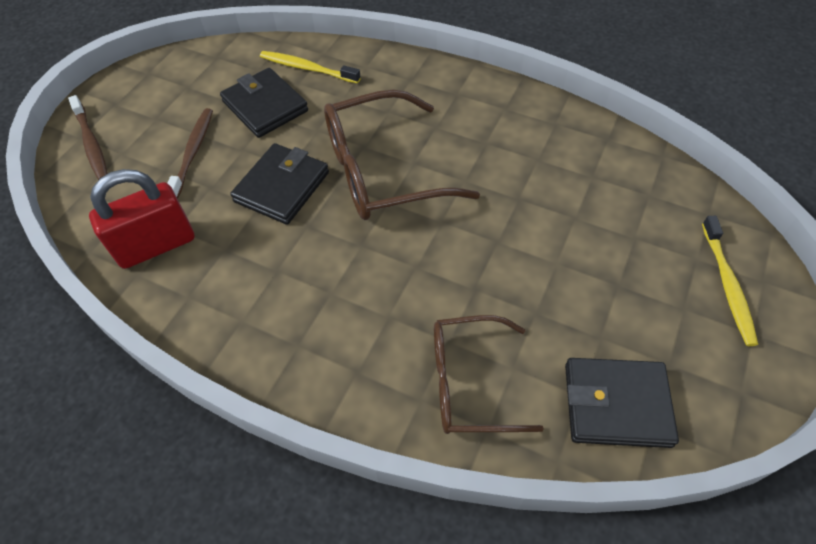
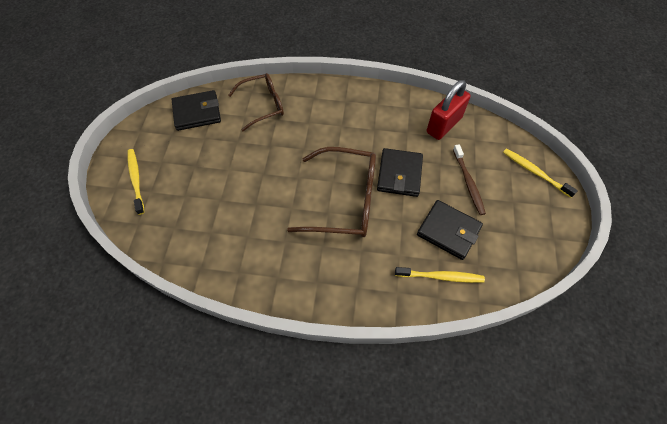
camera: 160 degrees right, 5 degrees up
brown toothbrush [68,95,108,180] -> yellow toothbrush [503,149,578,198]
brown glasses [324,89,480,220] -> brown glasses turned 45 degrees clockwise [287,147,376,237]

